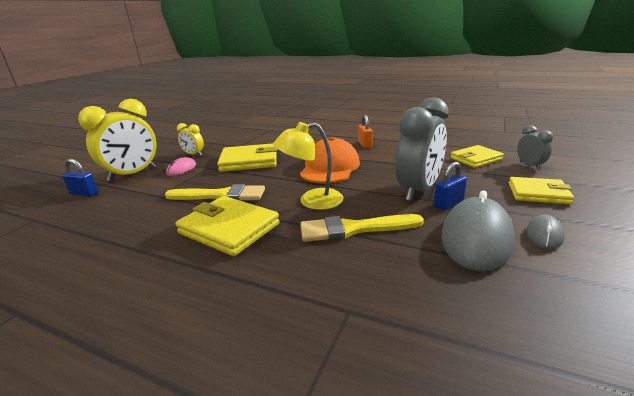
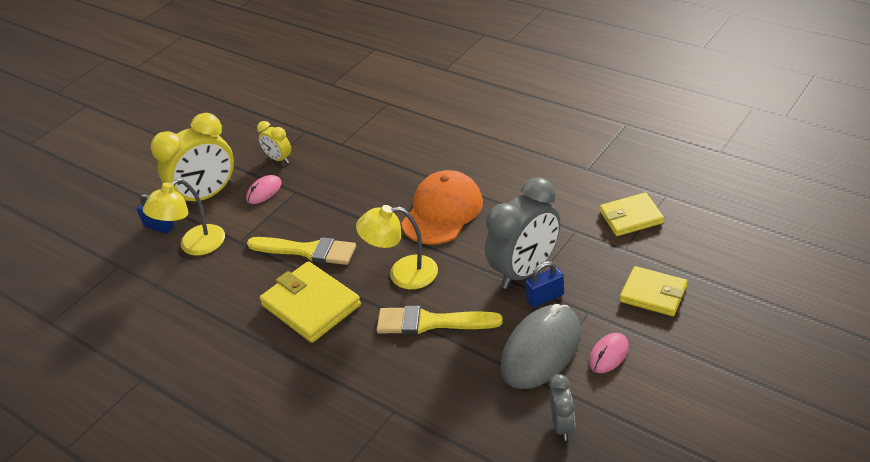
camera: 15 degrees right, 15 degrees up
yellow wallet [217,143,277,172] -> none
orange padlock [358,115,373,148] -> none
grey clock [517,125,553,170] -> grey clock moved to [549,374,575,441]
grey mouse [527,215,564,250] -> pink mouse [589,333,629,373]
none -> yellow lamp [143,179,225,255]

